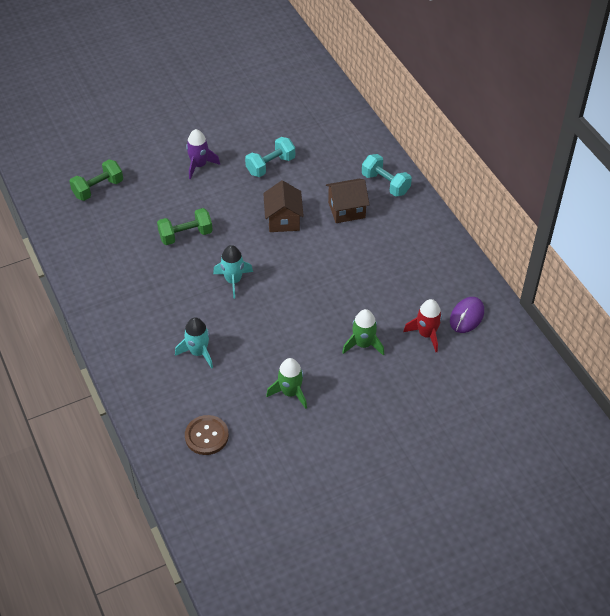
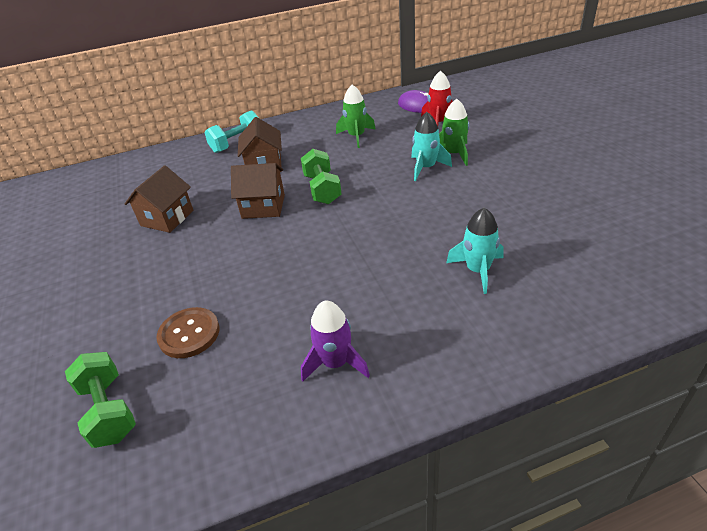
camera: 80 degrees left, 10 degrees down
green dumbbell [157,208,213,245] -> green dumbbell moved to [301,149,342,204]
brown button [185,415,229,455] -> brown button moved to [156,307,219,358]
purple rocket [186,129,220,179] -> purple rocket moved to [301,301,370,382]
turquoise rocket [213,245,253,299] -> turquoise rocket moved to [411,112,452,181]
turquoise dumbbell [245,137,295,177] -> brown house [125,165,193,233]
green rocket [266,358,307,409] -> green rocket moved to [336,85,376,148]

